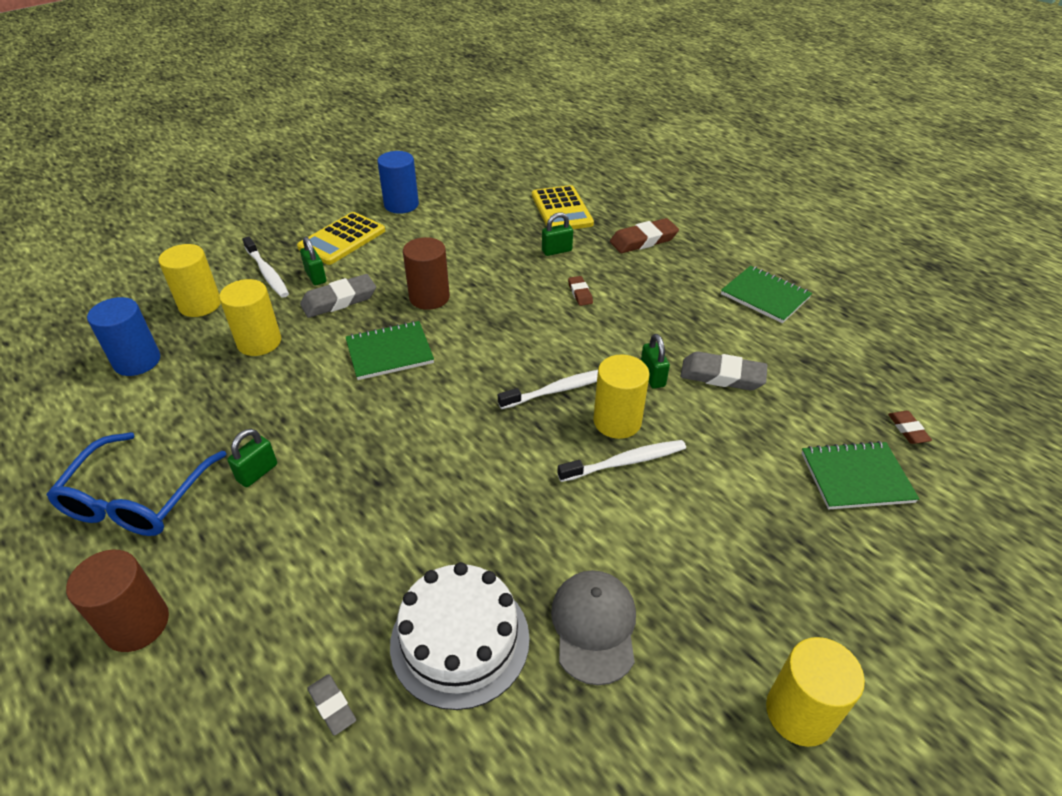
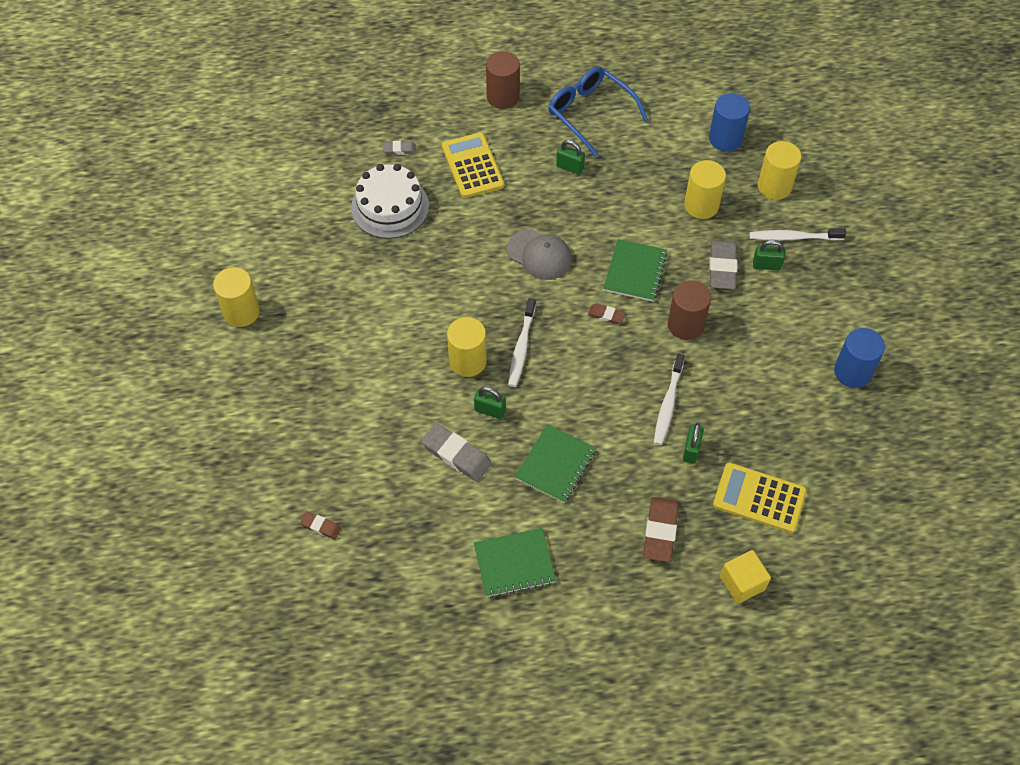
camera: 125 degrees right, 15 degrees up
green padlock [227,429,277,487] -> green padlock turned 45 degrees counterclockwise [556,140,585,175]
yellow calculator [297,212,385,265] -> yellow calculator moved to [442,132,504,198]
grey cap [551,570,636,685] -> grey cap moved to [507,229,572,280]
white toothbrush [557,440,686,482] -> white toothbrush moved to [654,353,685,445]
brown eraser [568,276,593,306] -> brown eraser moved to [588,304,626,324]
grey eraser [680,351,767,391] -> grey eraser turned 75 degrees clockwise [421,423,492,482]
green notebook [802,441,919,510] -> green notebook moved to [515,424,596,503]
none -> yellow cube [720,550,771,604]

